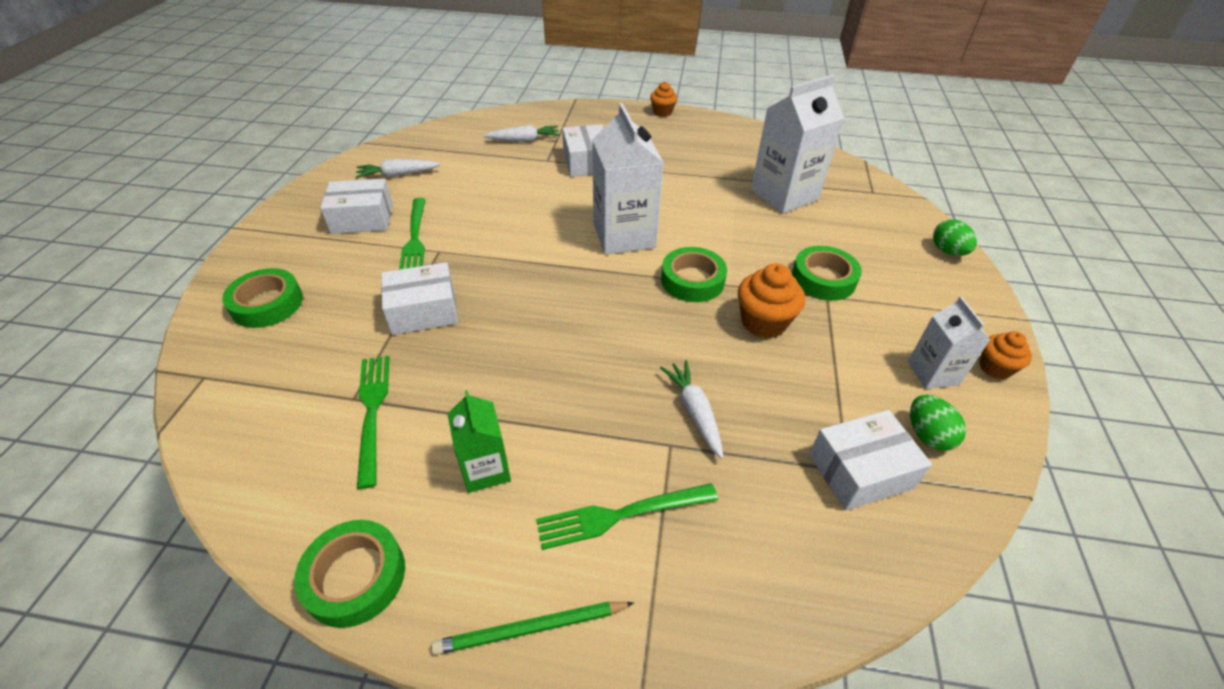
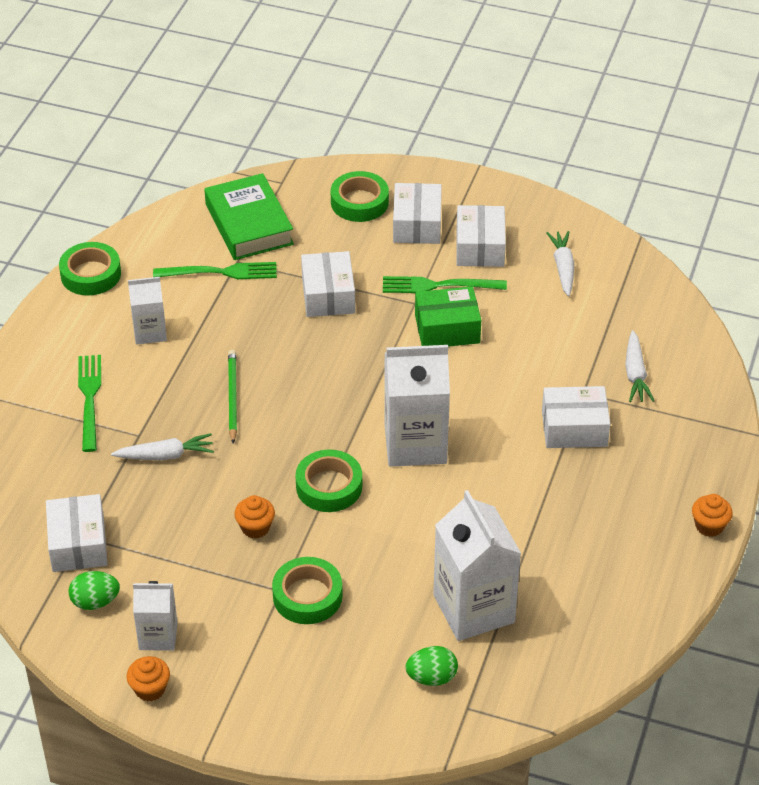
camera: 100 degrees right, 0 degrees up
green pencil [431,601,634,655] -> green pencil moved to [228,350,237,444]
green carton [447,390,511,493] -> white carton [128,277,167,345]
orange cupcake [738,263,805,338] -> orange cupcake [234,495,275,539], size x0.63
green egg [933,219,977,256] -> green egg moved to [406,646,458,686]
none -> green book [204,173,294,260]
none -> white box [393,183,442,244]
none -> green box [415,286,481,347]

